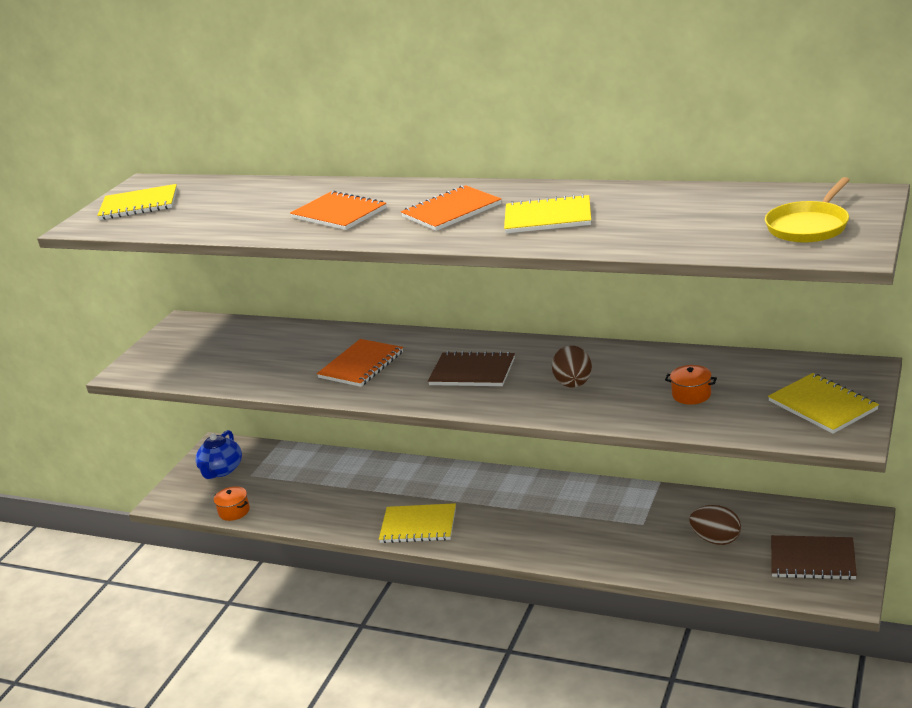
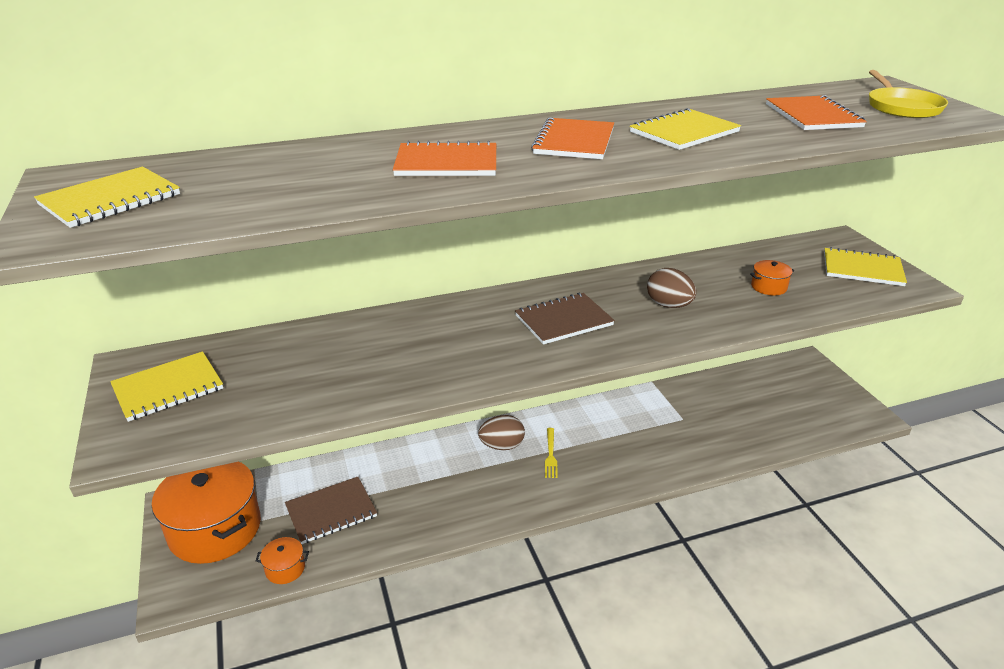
camera: 45 degrees left, 5 degrees up
blue teapot [196,430,242,479] -> orange pot [152,462,261,564]
orange notebook [317,339,403,387] -> orange notebook moved to [766,95,867,130]
yellow notebook [379,503,456,543] -> yellow notebook moved to [110,351,223,422]
brown egg [689,505,741,545] -> brown egg moved to [478,415,525,450]
brown notebook [771,535,857,580] -> brown notebook moved to [285,477,377,544]
none -> yellow fork [545,428,558,478]

